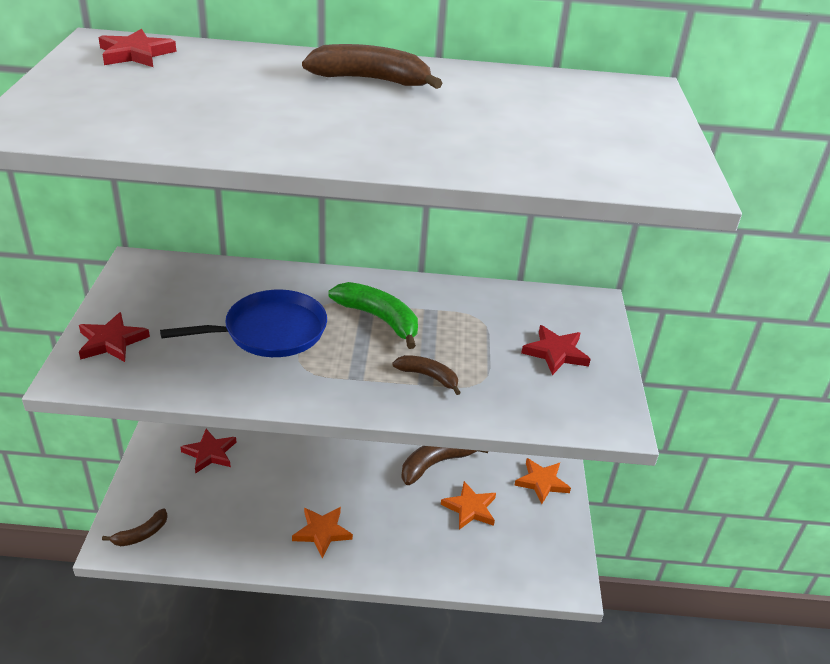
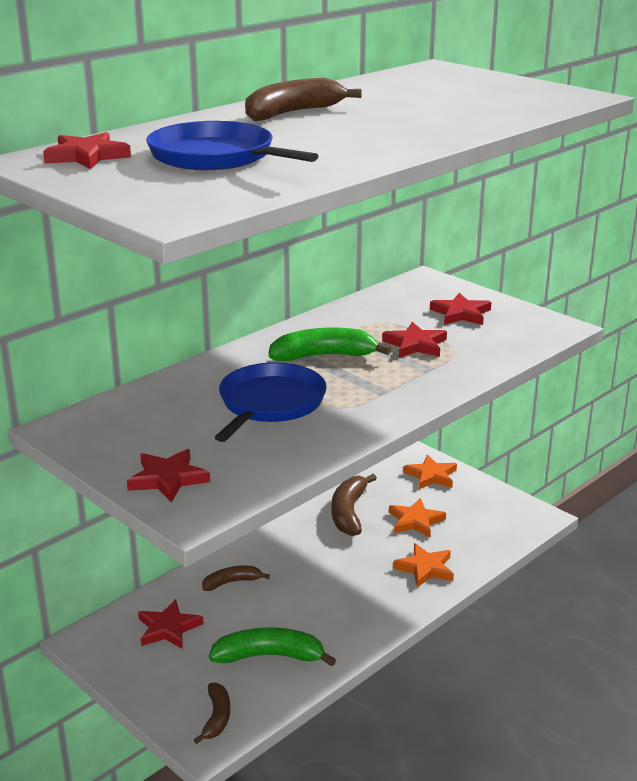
camera: 45 degrees left, 10 degrees down
orange star [292,507,353,558] -> orange star moved to [393,543,454,588]
brown banana [392,355,461,395] -> brown banana moved to [202,566,270,591]
none -> blue pan [146,121,318,170]
none -> green banana [209,627,336,666]
none -> red star [382,322,447,358]

